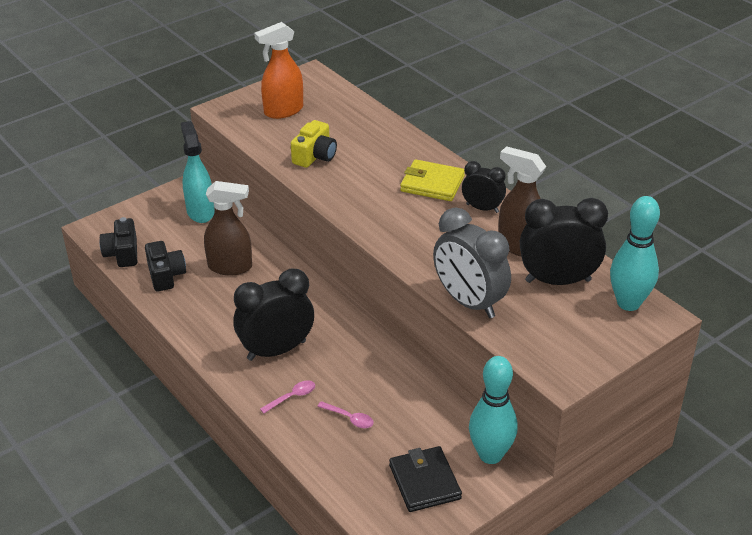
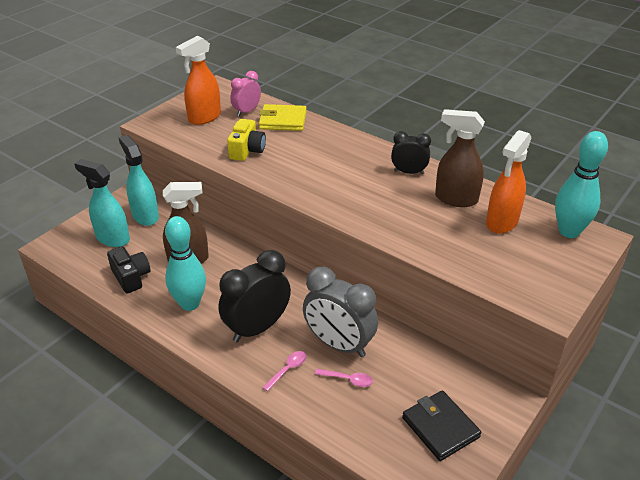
camera: 15 degrees left, 0 degrees up
black camera [99,217,137,267] -> none
yellow wallet [400,159,465,201] -> yellow wallet moved to [259,104,307,131]
grey clock [433,208,511,318] -> grey clock moved to [303,267,378,357]
turquoise bowling pin [469,356,518,464] -> turquoise bowling pin moved to [165,216,206,311]
black clock [520,198,608,285] -> orange spray bottle [486,130,532,234]
none -> turquoise spray bottle [74,159,130,247]
none -> pink clock [230,71,261,117]

